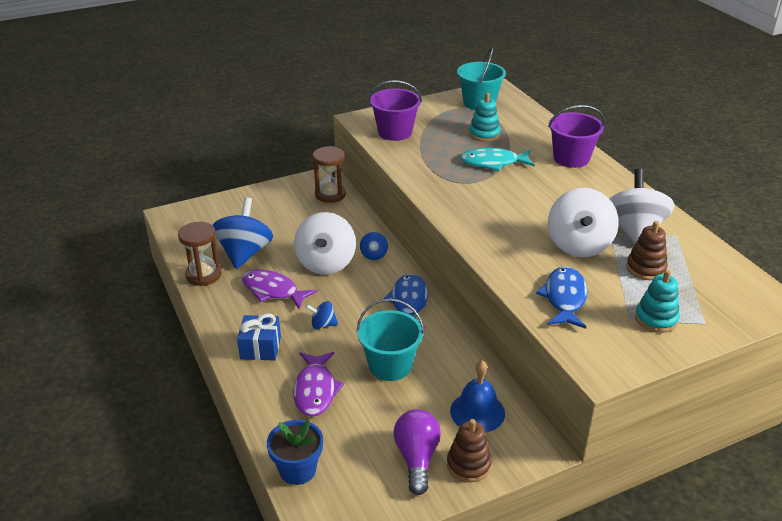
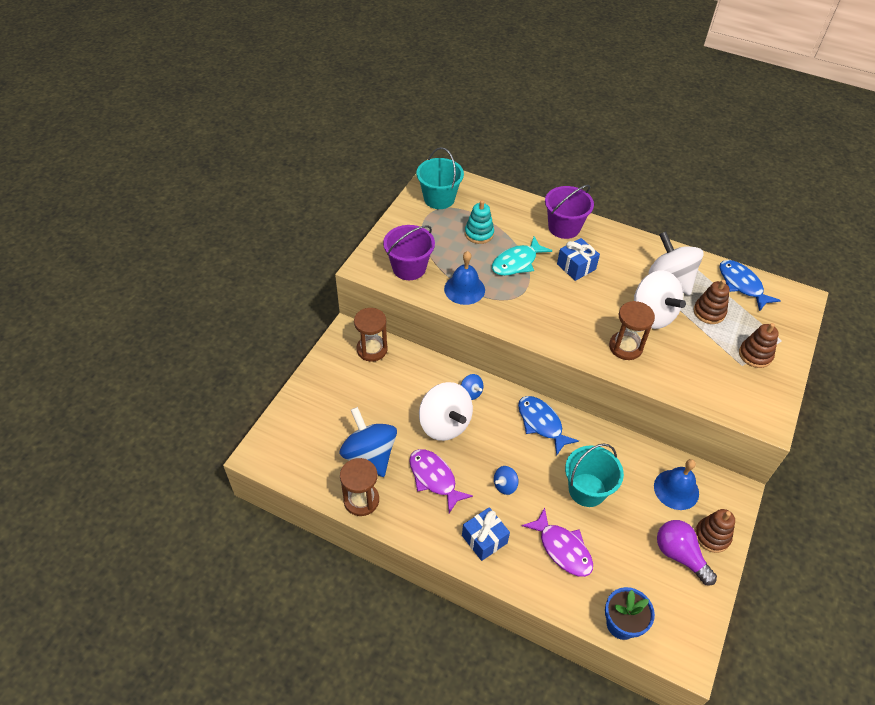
camera: 40 degrees left, 15 degrees up
purple fish [242,270,317,309] -> purple fish turned 60 degrees clockwise [409,449,473,513]
blue fish [536,267,587,329] -> blue fish moved to [720,260,781,312]
turquoise stacking toy [635,270,680,333] -> brown stacking toy [739,323,779,368]
none -> blue bell [444,251,485,305]
none -> blue gift [557,238,600,281]
none -> brown hourglass [609,301,655,360]

